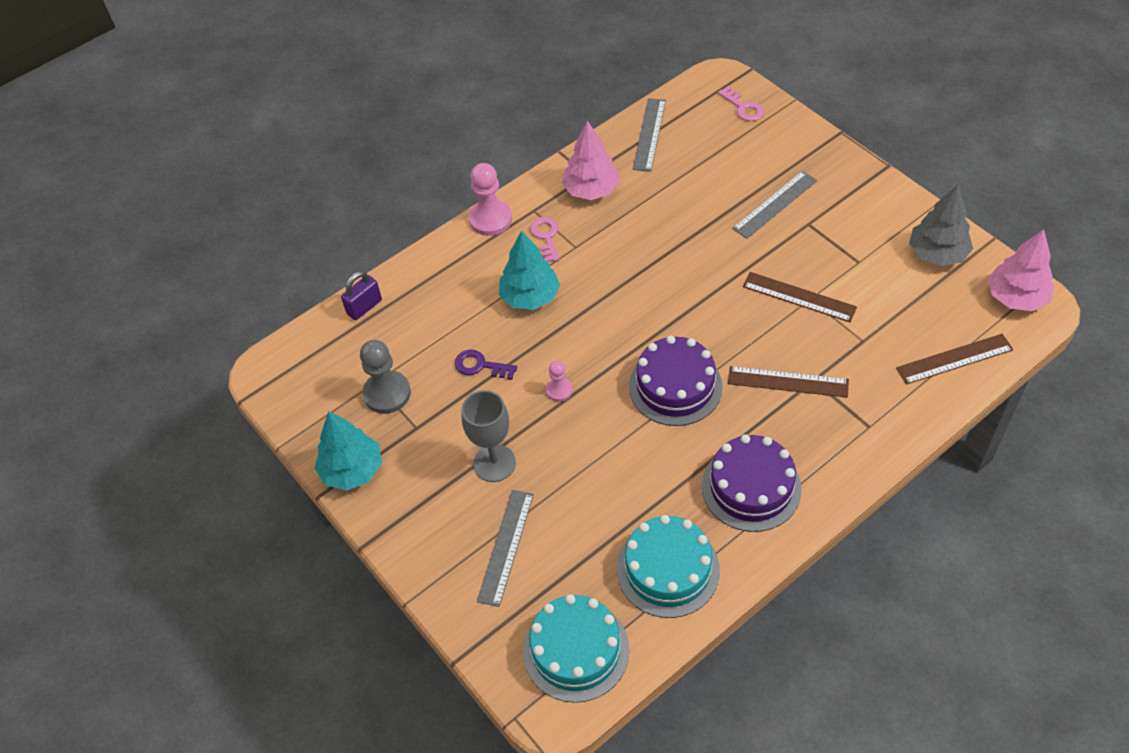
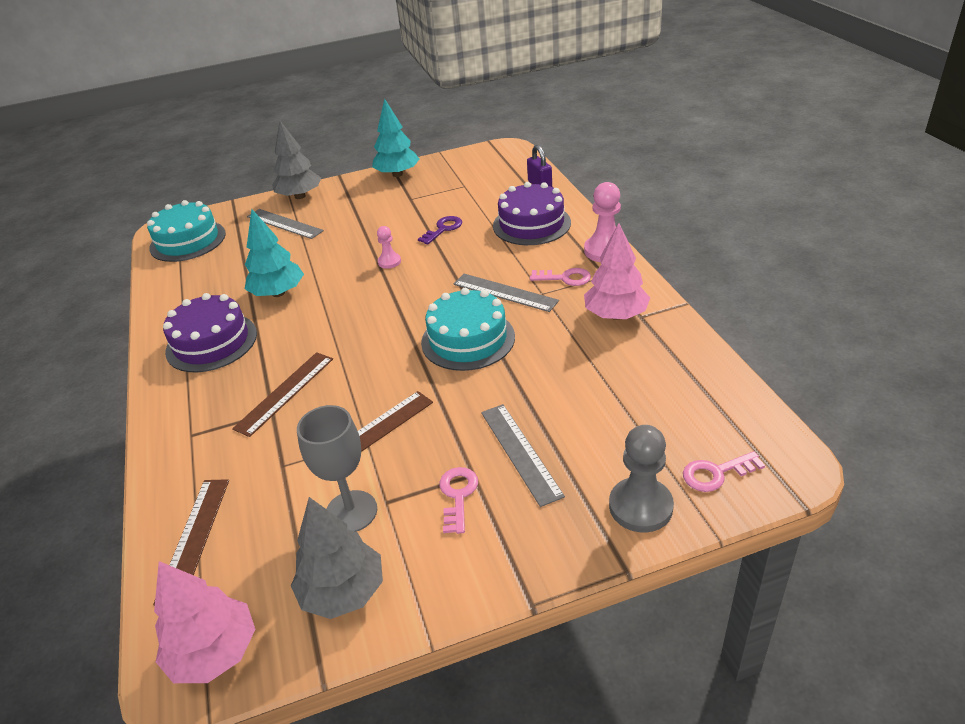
camera: 110 degrees right, 15 degrees down
grey pawn [360,340,411,414] -> grey pawn moved to [609,425,674,533]
grey goblet [462,390,516,482] -> grey goblet moved to [297,405,377,532]
turquoise tree [499,230,560,310] -> turquoise tree moved to [245,209,304,297]
turquoise cake [617,515,720,618] -> turquoise cake moved to [421,288,515,371]
purple cake [629,336,723,426] -> purple cake moved to [493,182,571,245]
grey ruler [633,98,666,172] -> grey ruler moved to [454,274,559,312]
none -> grey tree [272,121,321,199]
none -> pink key [439,467,478,534]

